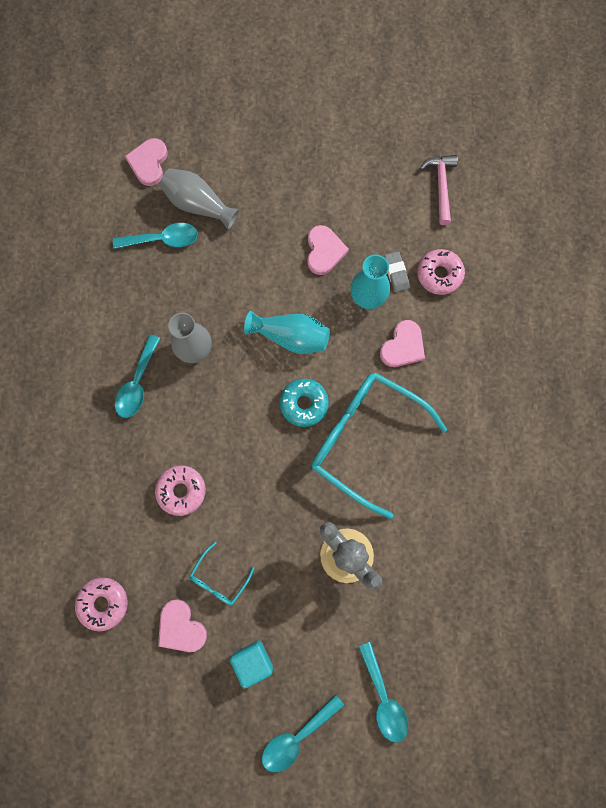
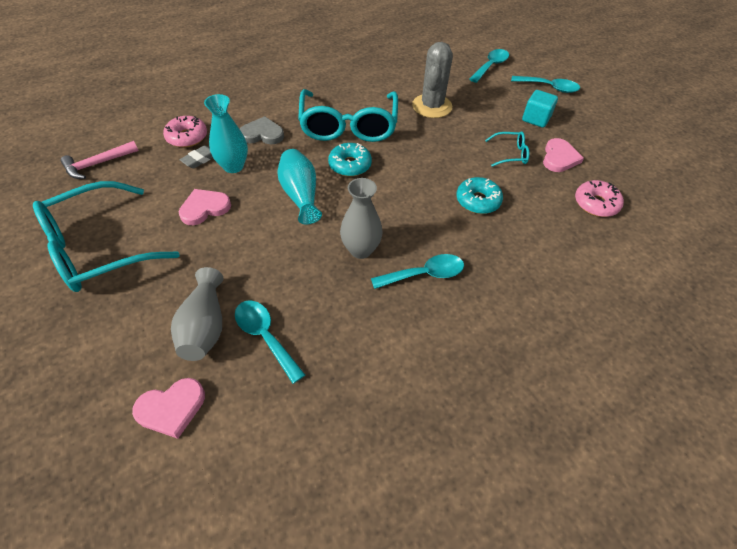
camera: 125 degrees left, 25 degrees down
pink donut [155,465,206,516] -> turquoise donut [456,177,503,214]
pink heart [380,320,425,367] -> grey heart [240,116,284,144]
none -> turquoise glasses [33,181,180,292]

